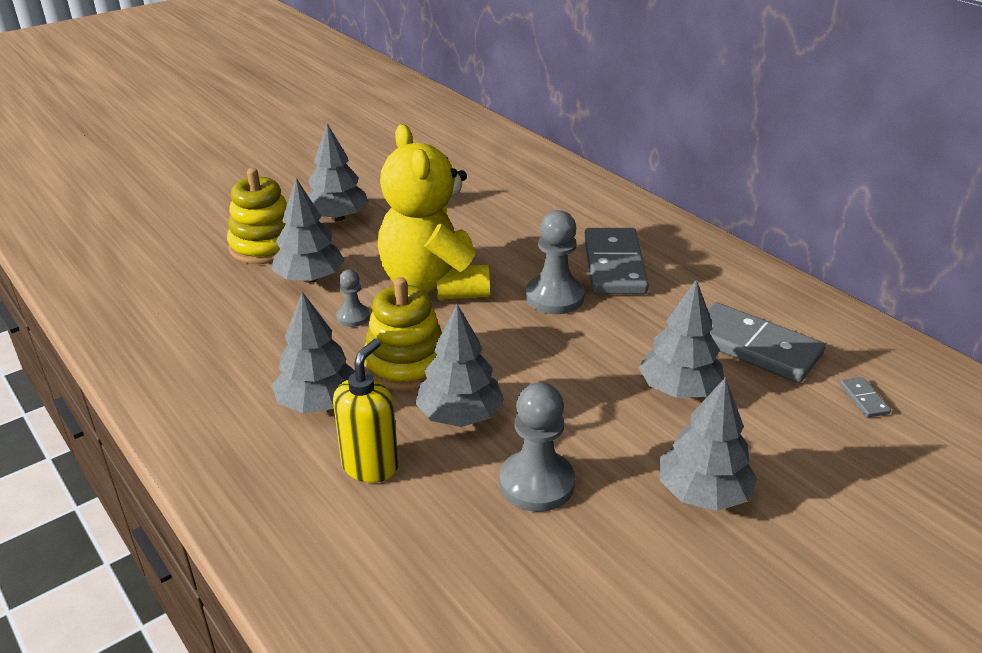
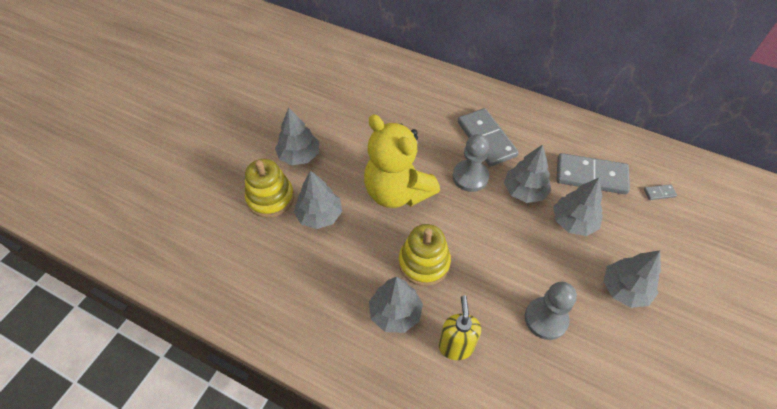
camera: 25 degrees left, 20 degrees up
grey pawn [336,270,370,327] -> none
grey tree [415,304,504,427] -> grey tree moved to [504,144,551,203]
grey domino [840,377,891,418] -> grey domino turned 60 degrees counterclockwise [644,184,677,200]

